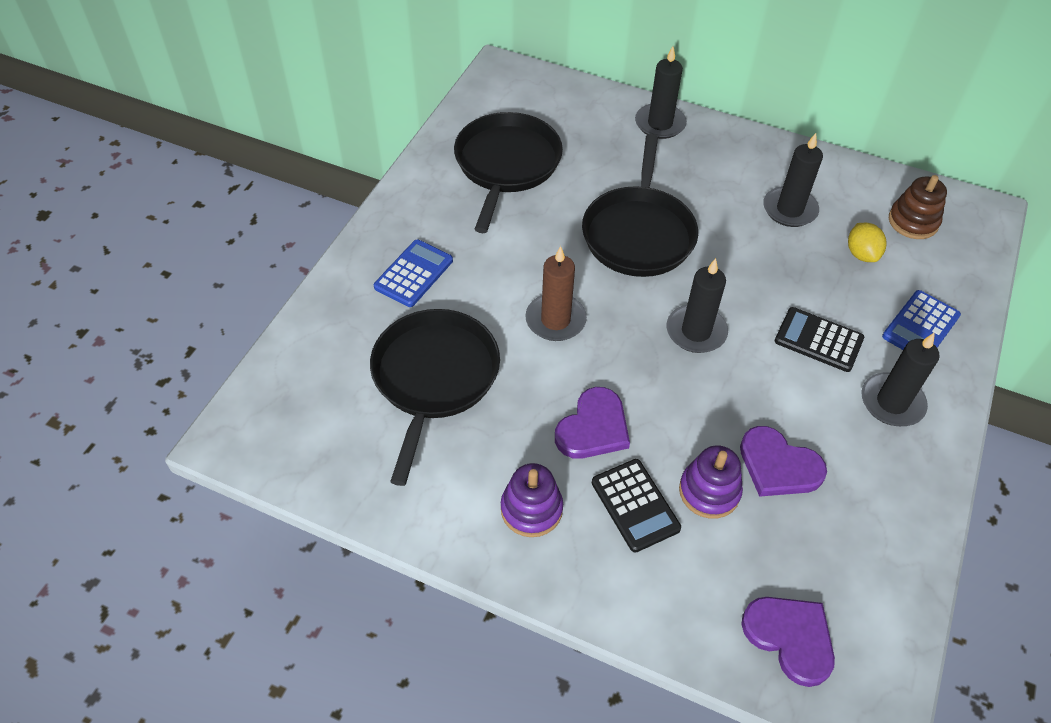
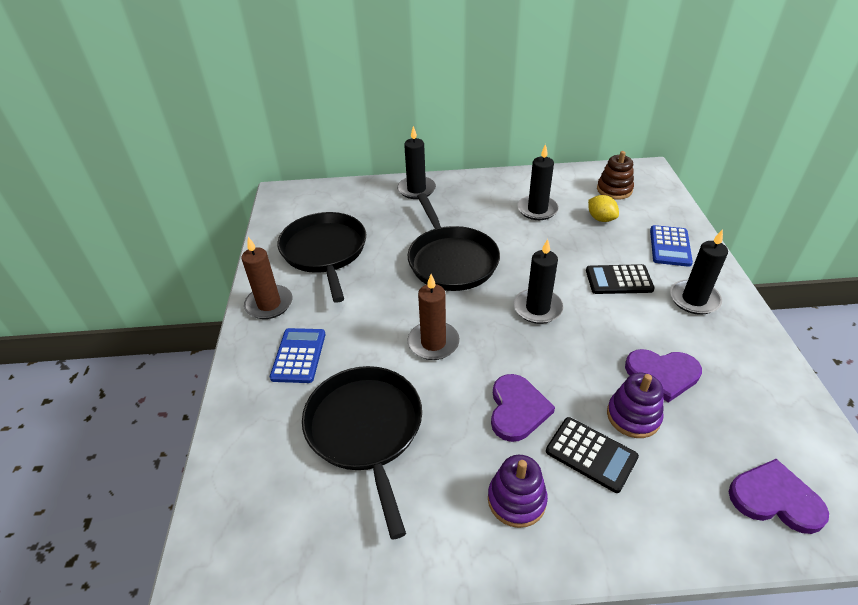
camera: 25 degrees left, 10 degrees down
none -> brown candle [242,237,293,319]

